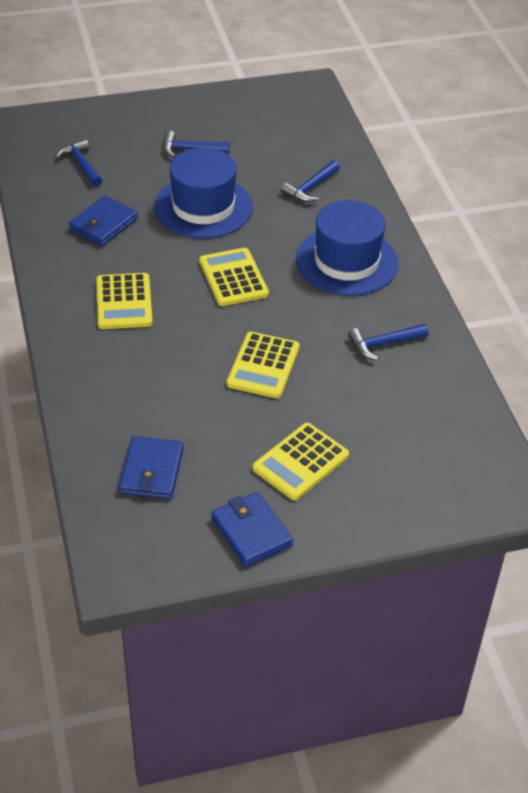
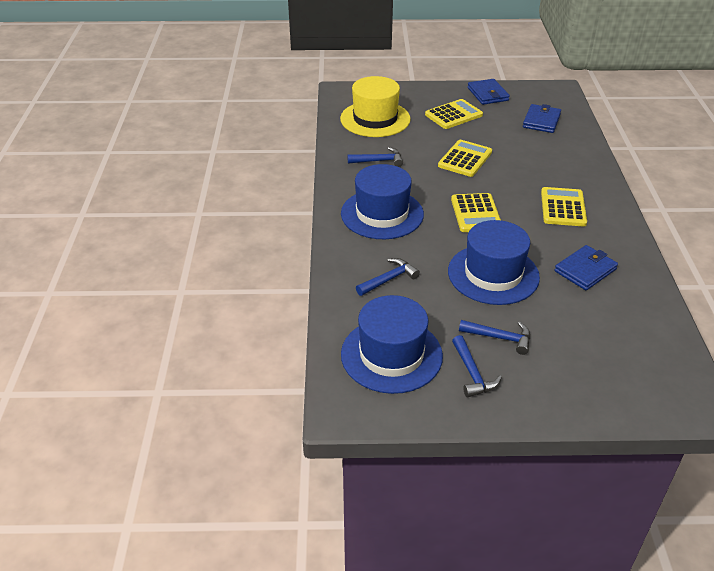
camera: 165 degrees left, 5 degrees down
blue hammer [55,139,102,187] -> blue hammer moved to [452,335,502,398]
none -> yellow hat [340,76,411,137]
none -> blue hat [341,295,443,394]

